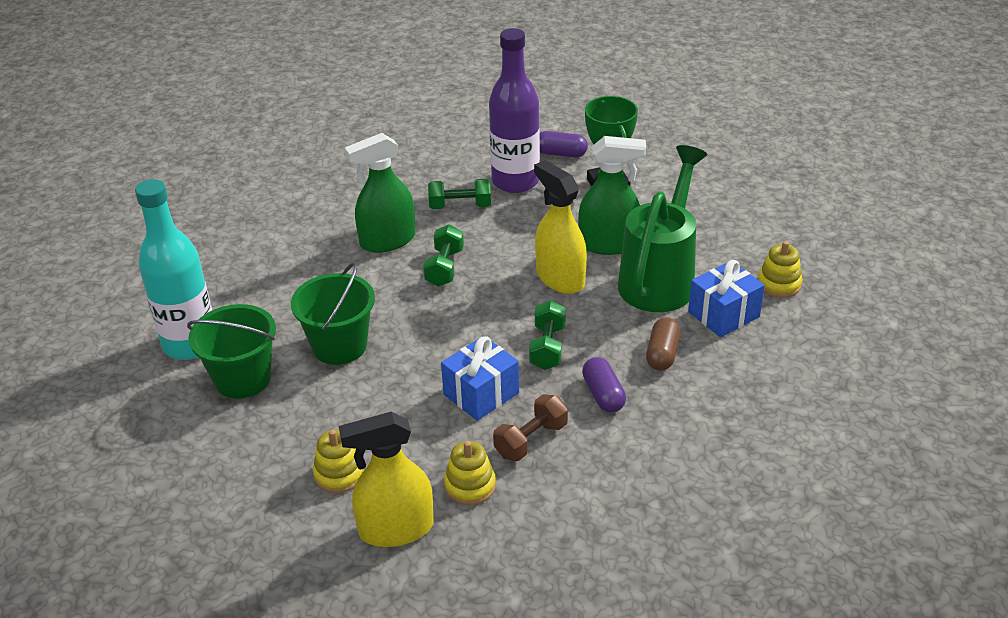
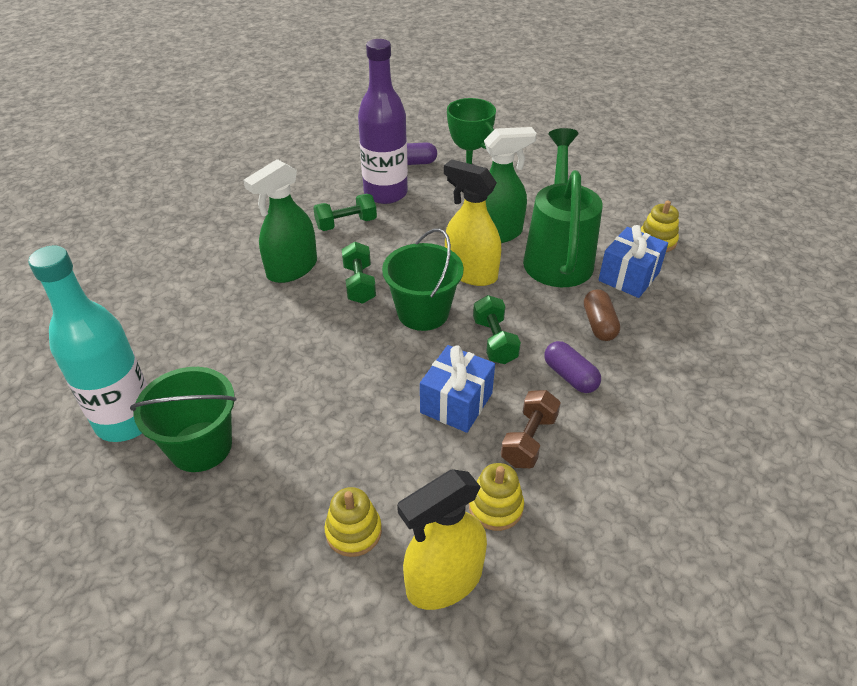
camera: 20 degrees left, 5 degrees up
green bucket [291,262,375,365] -> green bucket moved to [382,228,464,331]

